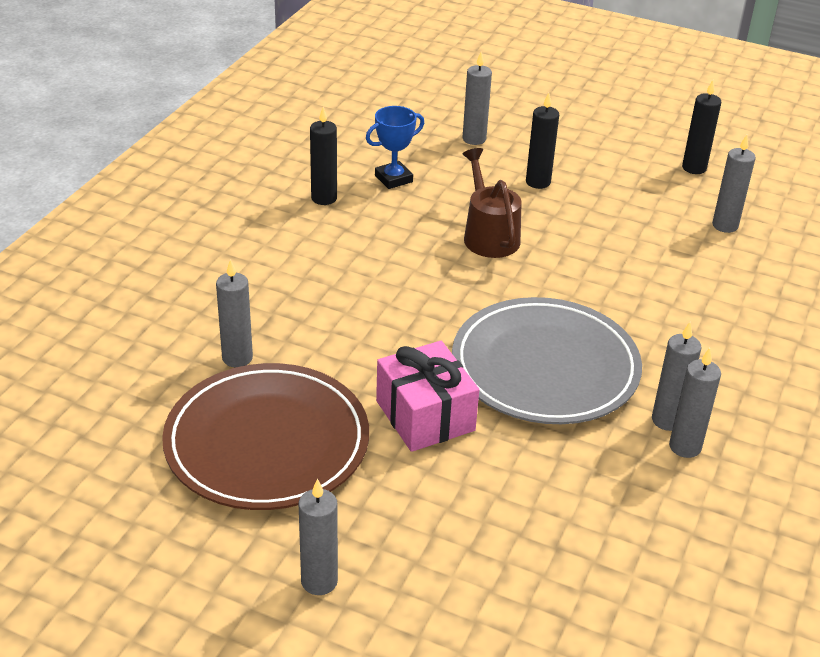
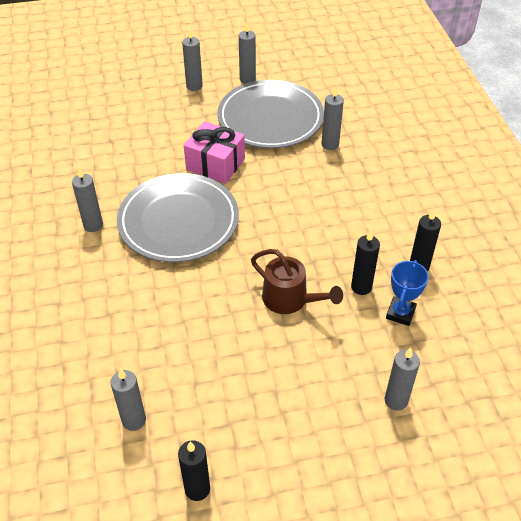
camera: 145 degrees right, 10 degrees up
brown plate [162,363,369,510] -> grey plate [217,80,324,149]
black candle [526,93,559,189] -> black candle moved to [351,230,380,295]
grey candle [669,348,721,458] -> grey candle moved to [239,23,256,84]

